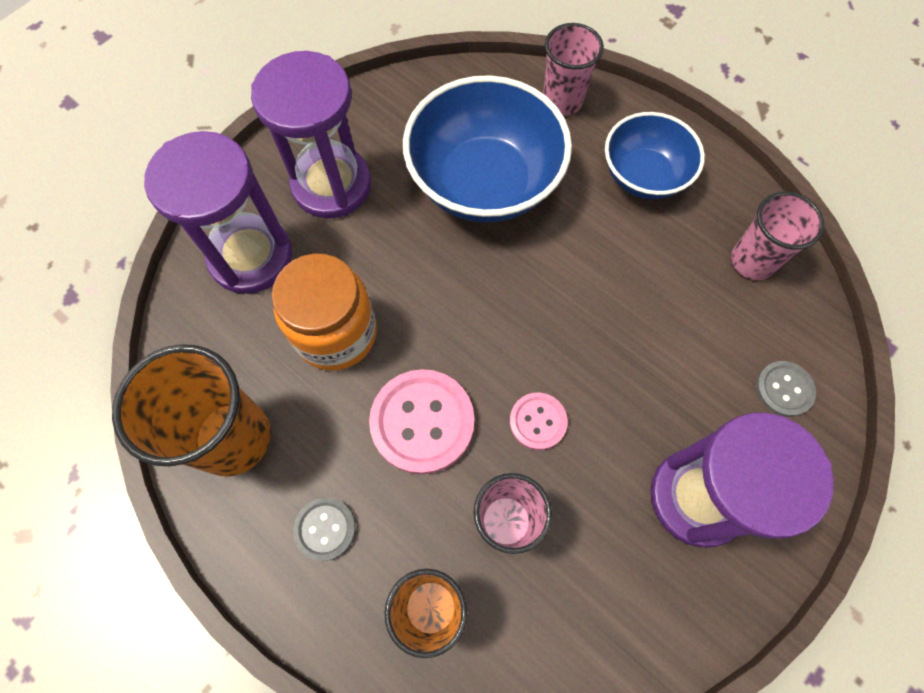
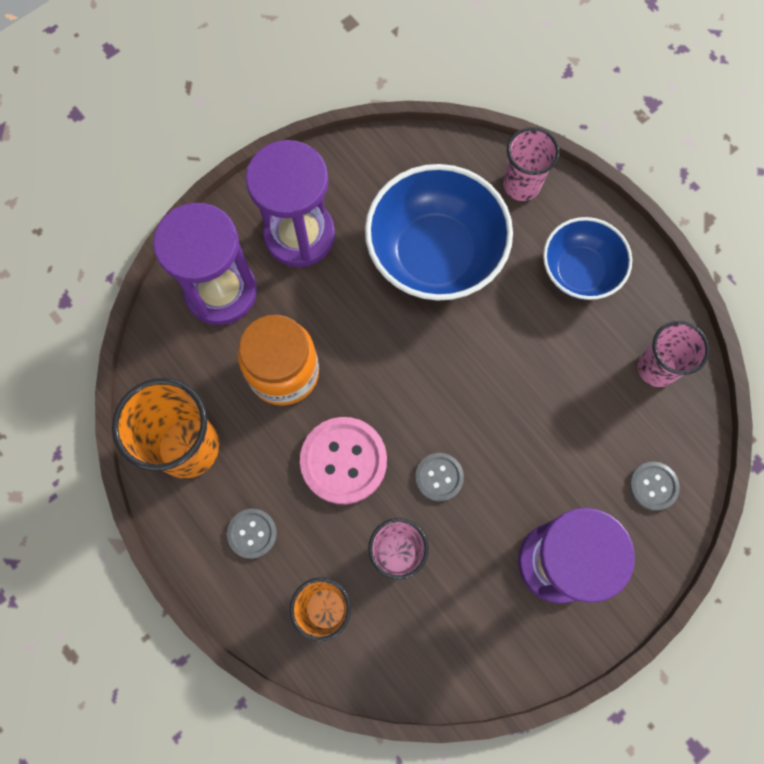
camera: 10 degrees right, 5 degrees up
pink button [510,393,568,450] -> grey button [415,453,464,502]

